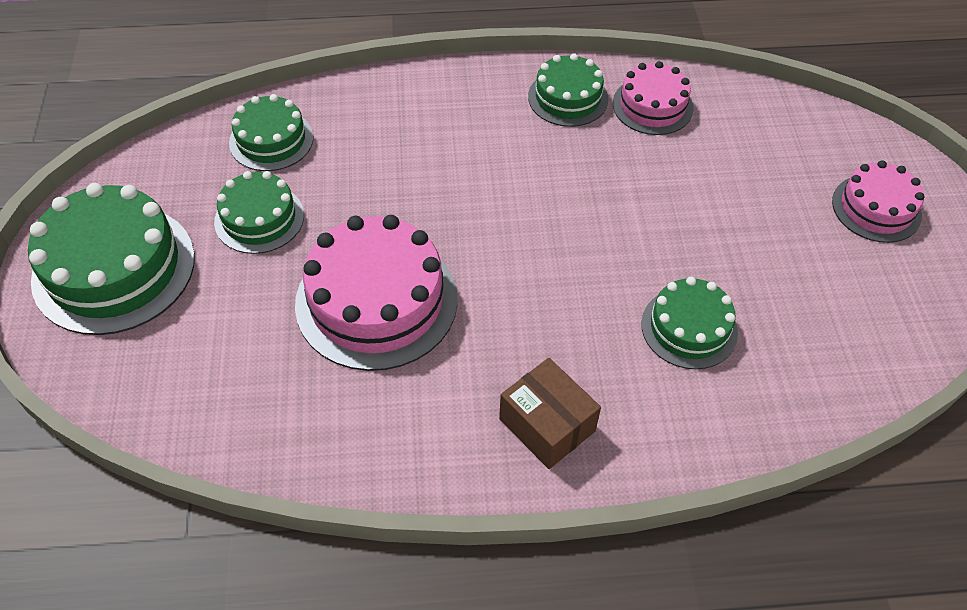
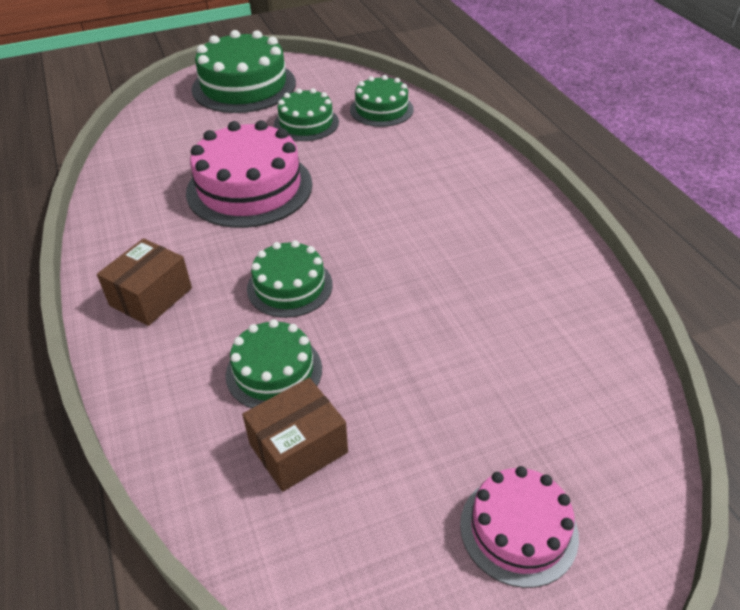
camera: 75 degrees right, 10 degrees down
green cake [528,53,608,127] -> green cake moved to [247,240,333,318]
pink cake [613,61,693,135] -> none
none -> brown box [242,378,348,492]

